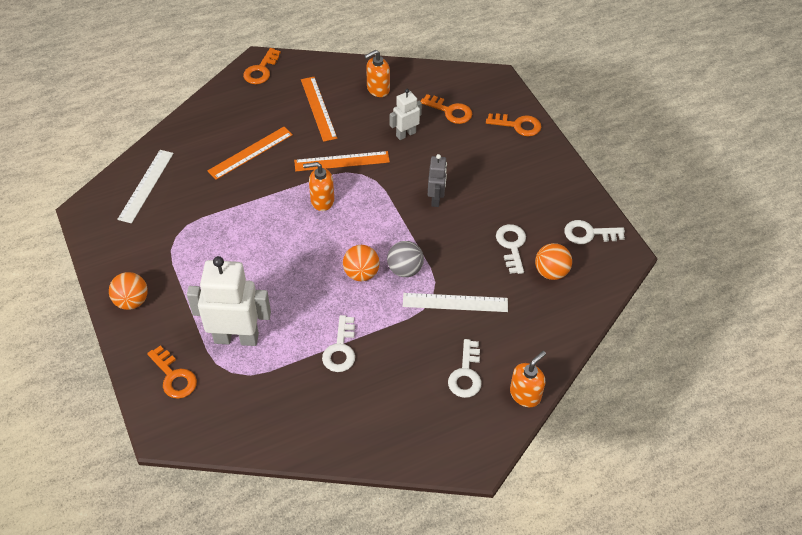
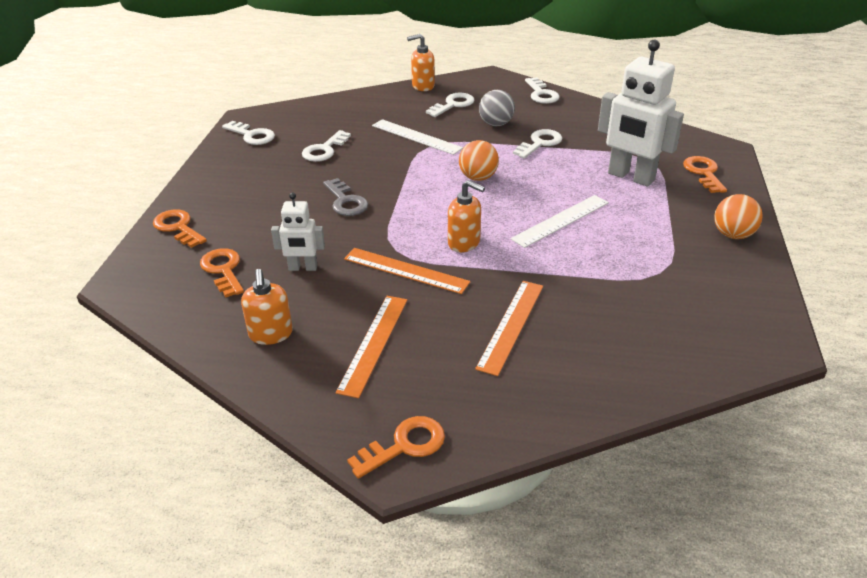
camera: 145 degrees left, 15 degrees down
white ruler [117,150,174,224] -> white ruler moved to [511,195,609,248]
orange ruler [207,127,293,180] -> orange ruler turned 60 degrees counterclockwise [475,281,543,376]
orange soap dispenser [364,50,390,97] -> orange soap dispenser turned 75 degrees clockwise [241,269,293,345]
grey ball [387,241,424,277] -> grey ball moved to [479,90,515,126]
grey robot [428,154,447,207] -> grey key [323,178,368,216]
orange ball [535,243,572,280] -> none
none -> white key [525,77,560,104]

